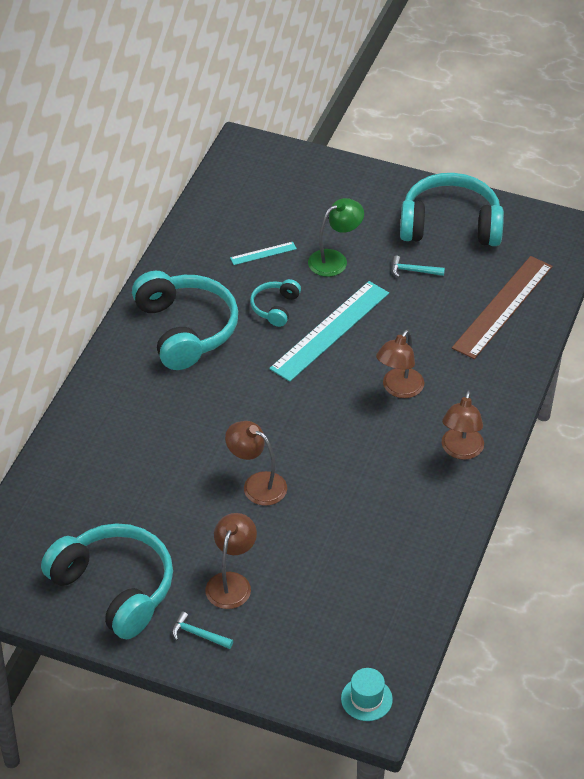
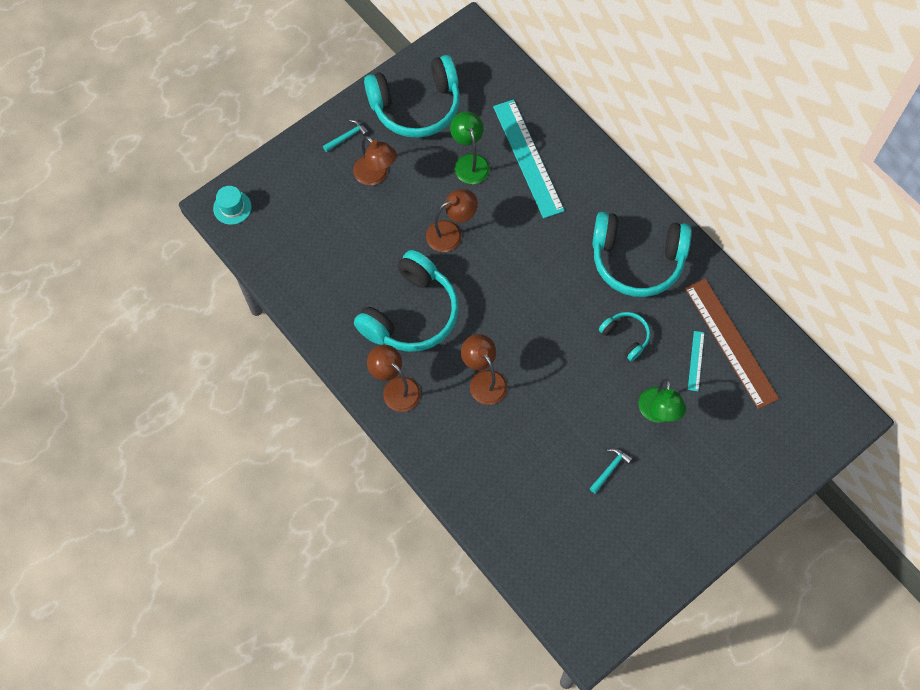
camera: 120 degrees right, 20 degrees up
turquoise ruler [269,281,389,382] -> turquoise ruler moved to [493,99,565,219]
turquoise headphones [400,173,504,246] -> turquoise headphones moved to [354,250,459,352]
brown ruler [452,256,553,359] -> brown ruler moved to [685,278,779,409]
none -> green lamp [450,111,490,184]

